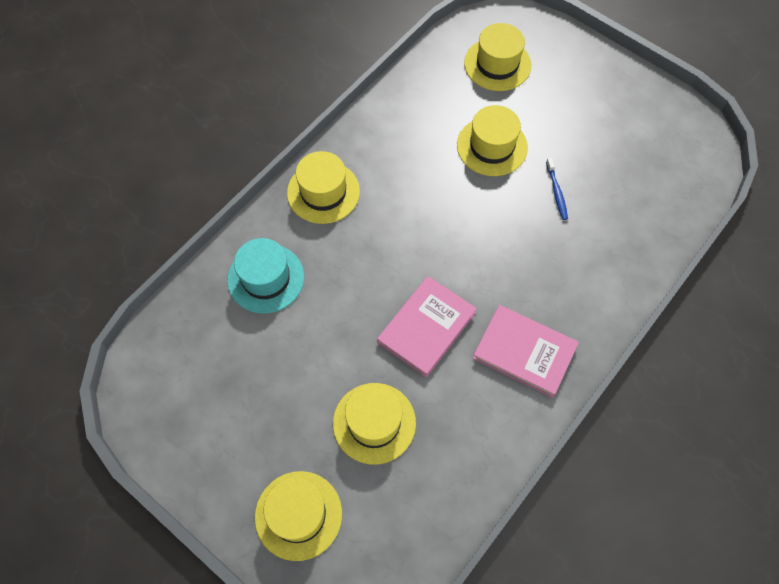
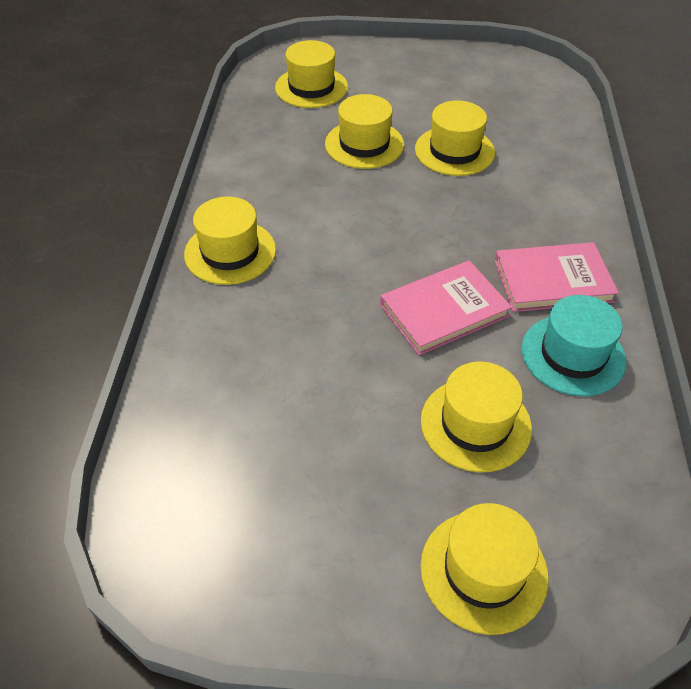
camera: 35 degrees left, 15 degrees down
turquoise hat [227,238,304,314] -> turquoise hat moved to [522,295,626,396]
pink book [377,276,477,377] -> pink book turned 60 degrees clockwise [380,260,512,355]
blue toothbrush [546,158,568,220] -> yellow hat [415,100,495,176]

